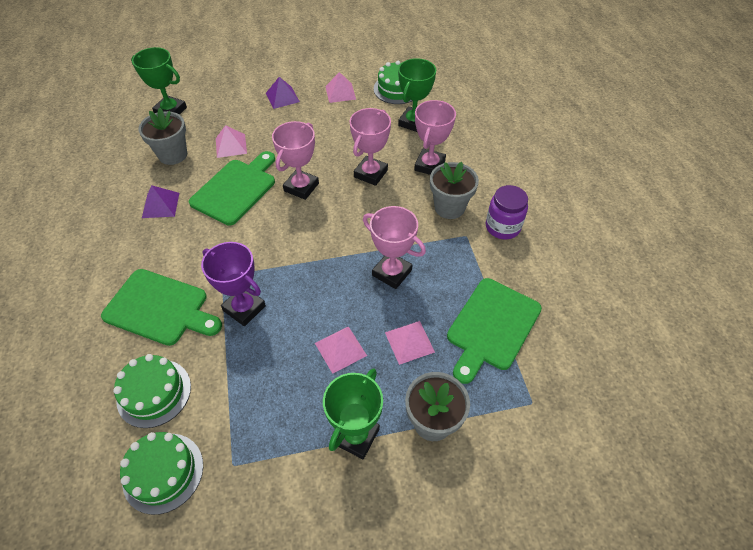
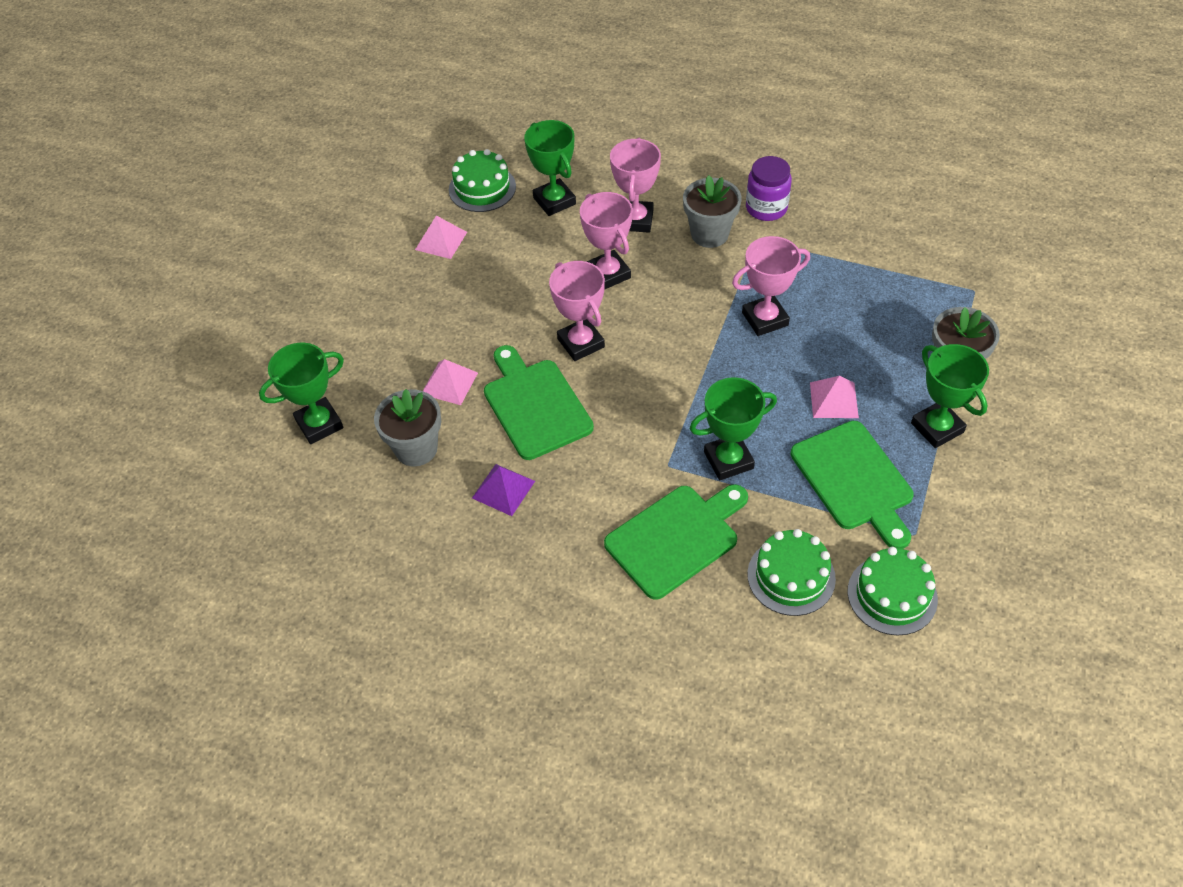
camera: 55 degrees left, 0 degrees up
purple trophy [201,242,266,326] -> green trophy [690,377,777,480]
purple pyramid [266,77,300,109] -> none
pink pyramid [385,321,435,365] -> none
pink trophy [414,100,456,175] -> pink trophy turned 45 degrees clockwise [610,138,661,233]
green cutting board [447,278,542,384] -> green cutting board moved to [791,421,914,549]

